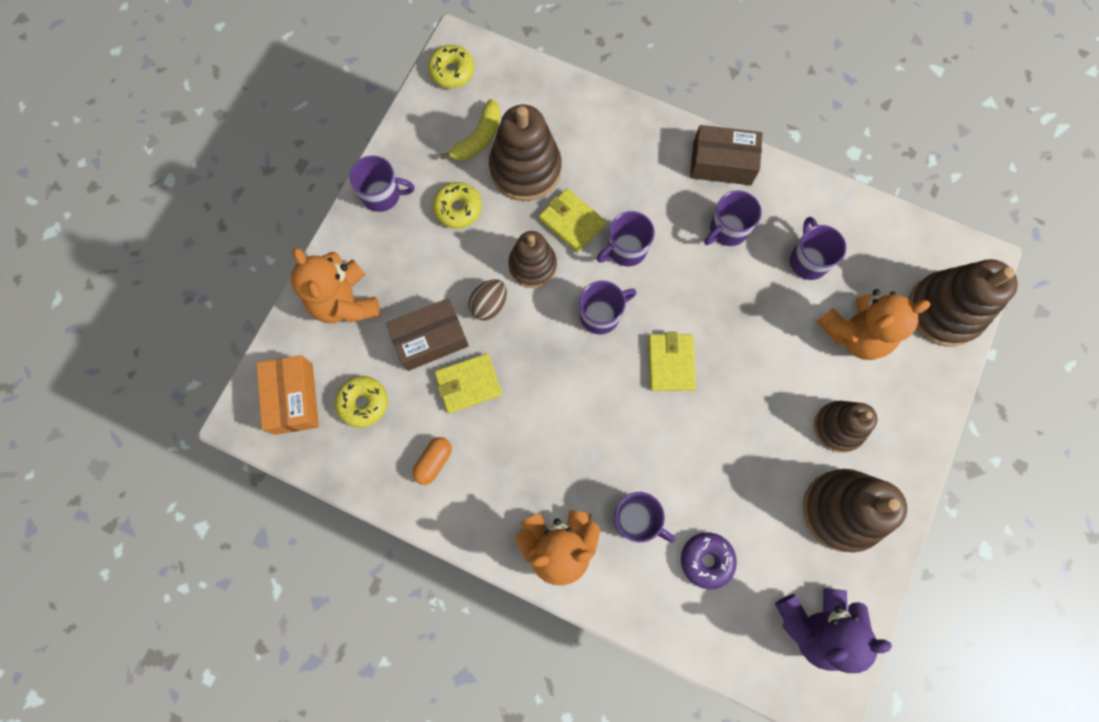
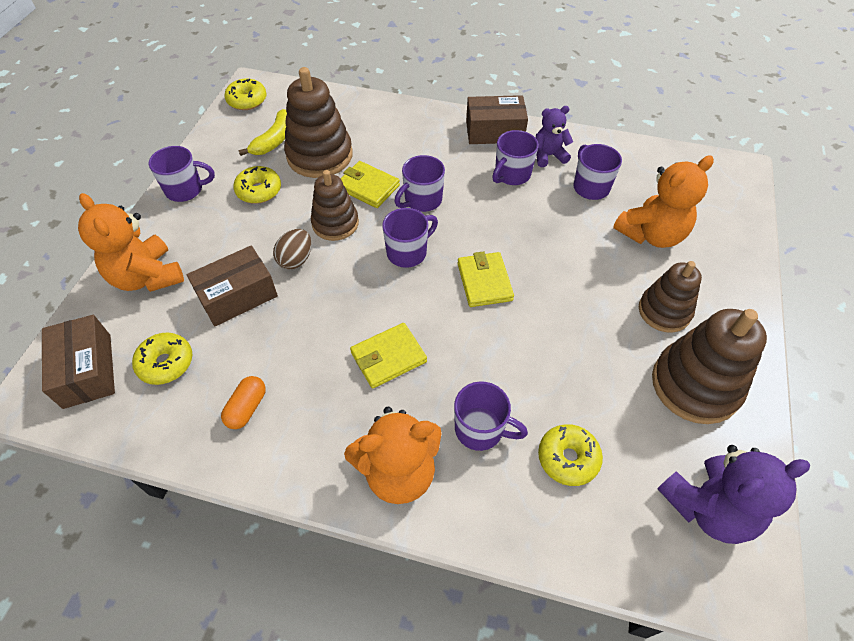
camera: 10 degrees left, 20 degrees down
orange box [256,355,319,435] -> brown box [42,315,115,409]
yellow wallet [434,353,502,413] -> yellow wallet moved to [350,323,427,388]
purple donut [681,532,737,589] -> yellow donut [538,424,603,486]
brown stacking toy [909,259,1018,346] -> none
none -> purple teddy bear [536,106,573,167]

